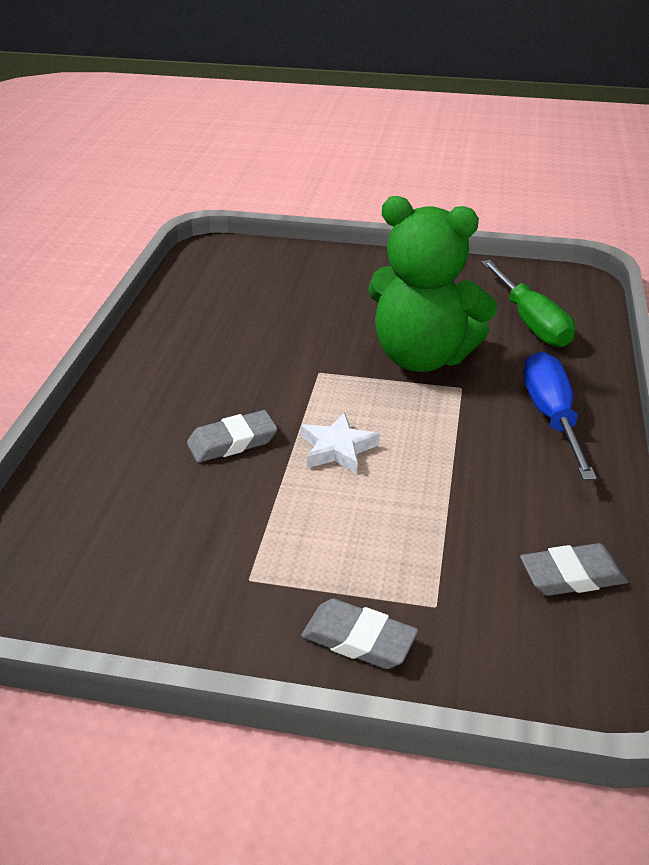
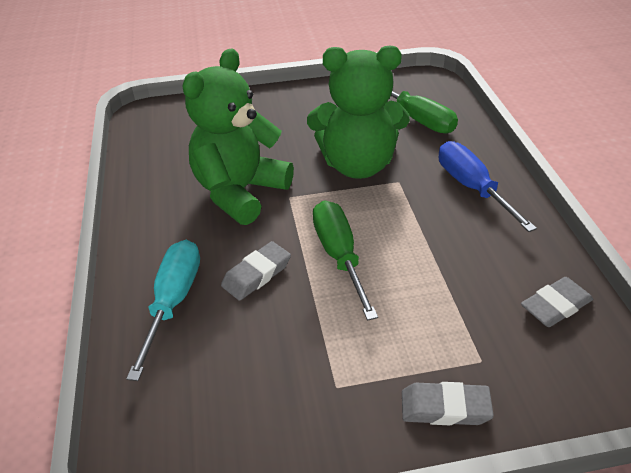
camera: 20 degrees left, 5 degrees up
white star [301,412,380,473] -> green screwdriver [313,200,378,321]
none -> turquoise screwdriver [126,240,200,381]
none -> green teddy bear [183,48,294,225]

